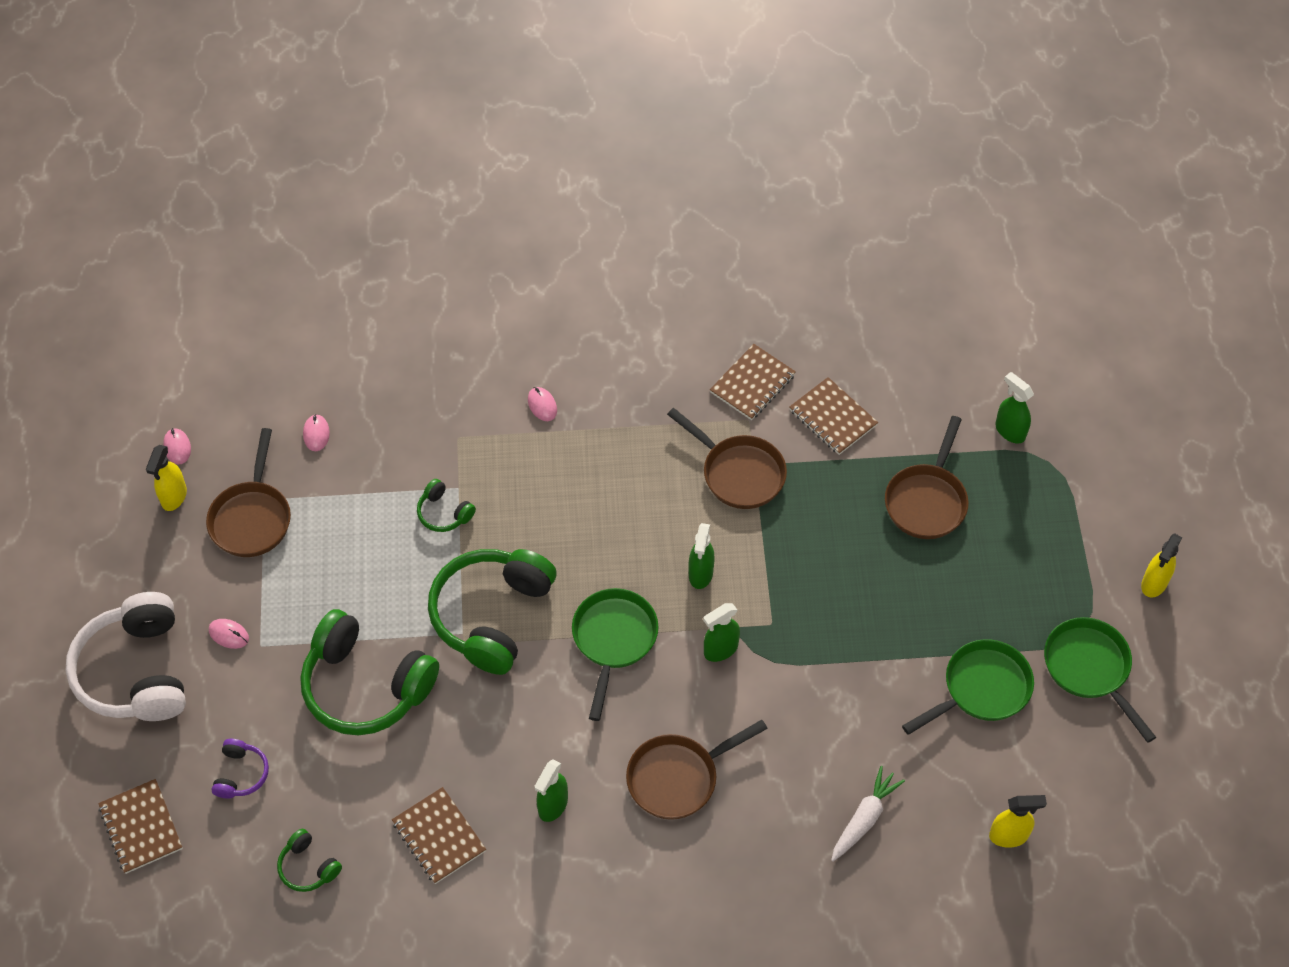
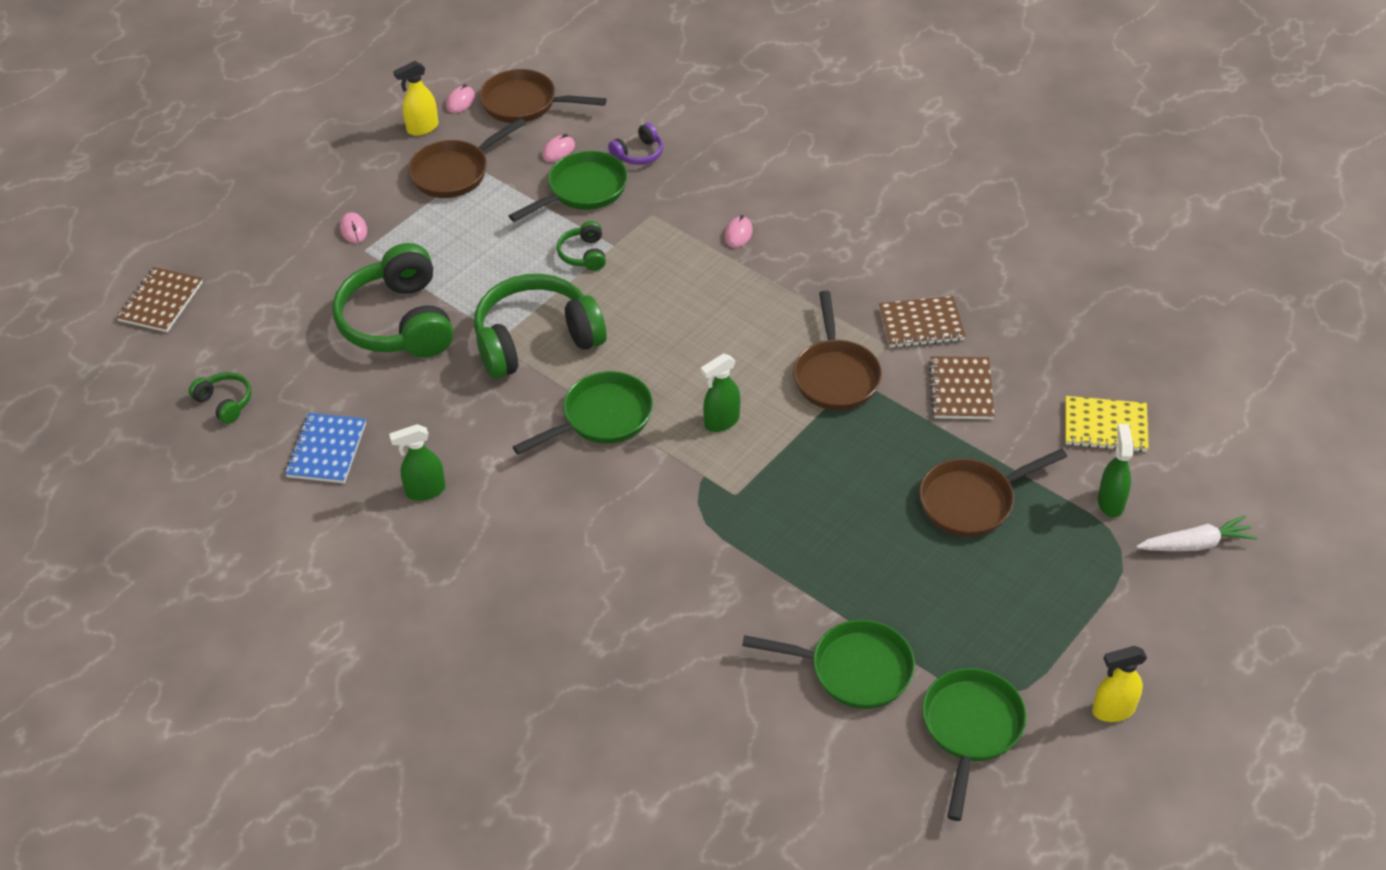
camera: 45 degrees right, 10 degrees down
white headphones [66,592,186,721] -> none
purple headphones [211,739,269,799] -> purple headphones moved to [608,123,663,165]
green headphones [277,829,342,892] -> green headphones turned 135 degrees clockwise [189,372,251,424]
brown notebook [392,787,486,884] -> blue notebook [285,413,366,483]
brown pan [626,720,768,820] -> brown pan moved to [479,69,607,123]
green spray bottle [703,603,740,662] -> none
white carrot [831,766,905,861] -> white carrot moved to [1137,516,1257,551]
yellow spray bottle [989,795,1047,848] -> none
none -> green pan [509,151,628,222]
none -> yellow notebook [1066,396,1149,452]

